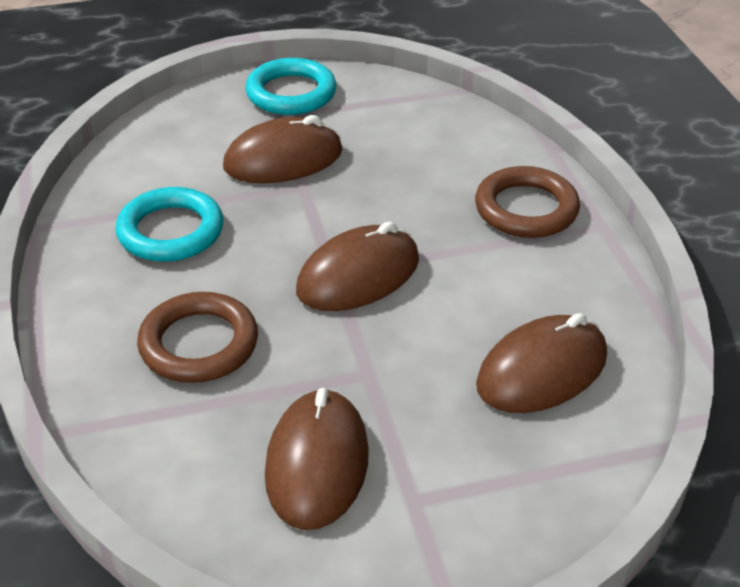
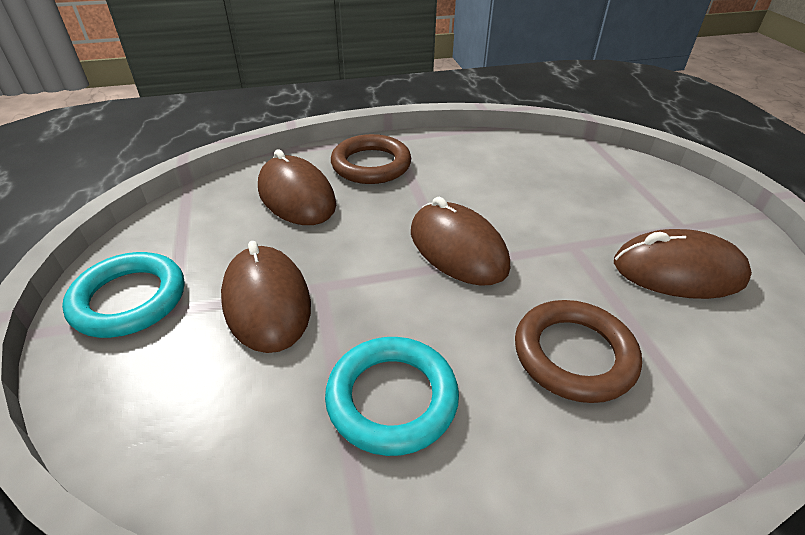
camera: 90 degrees left, 0 degrees up
brown mouse [476,313,607,413] -> brown mouse moved to [258,149,336,225]

